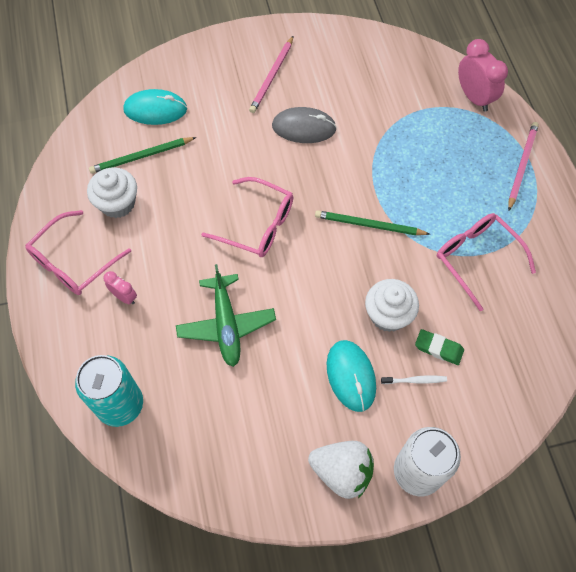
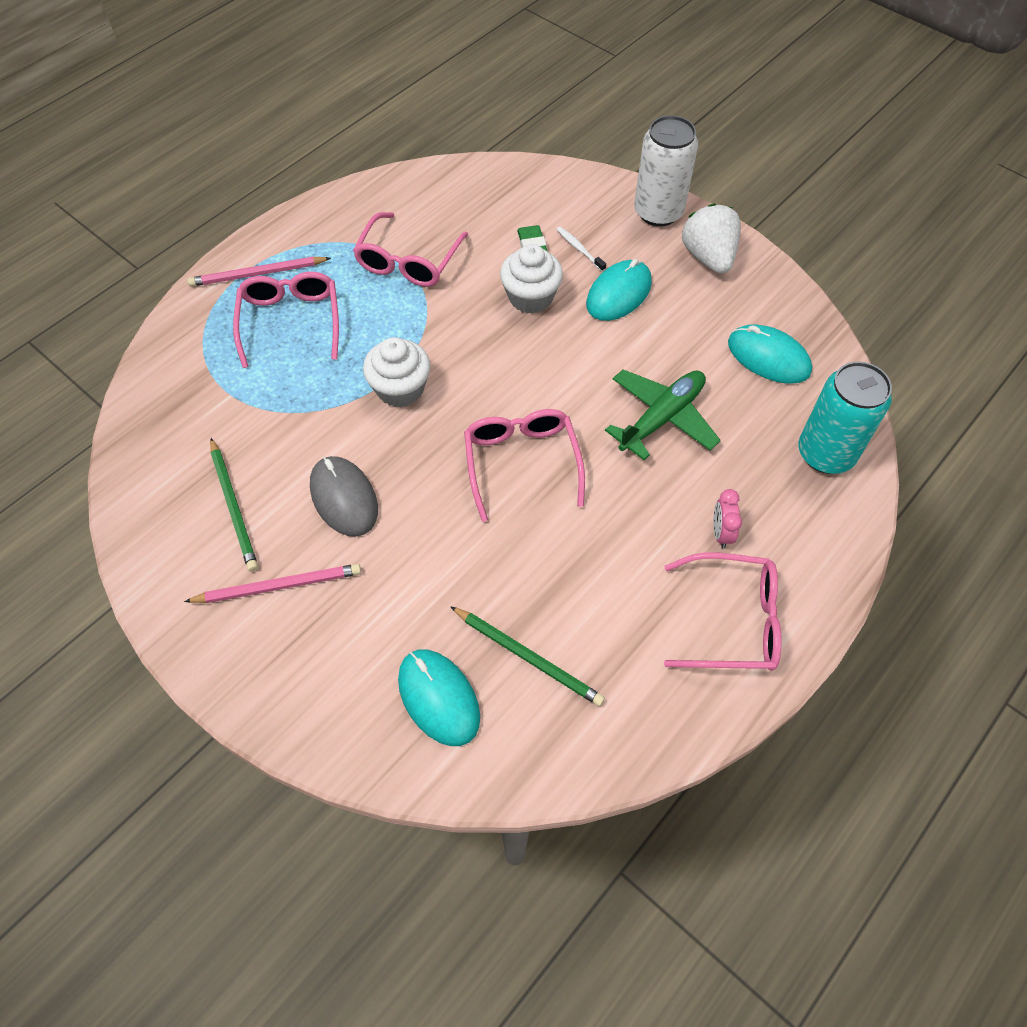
camera: 125 degrees left, 5 degrees down
white cupcake [87,168,137,218] -> white cupcake moved to [363,337,430,408]
green pencil [315,210,430,235] -> green pencil moved to [210,438,258,572]
pink clock [458,39,508,112] -> none
none -> pink glasses [233,272,339,368]
none -> turquoise mouse [728,324,812,384]

